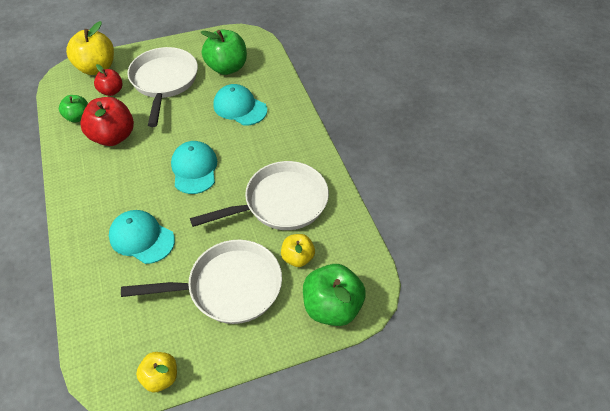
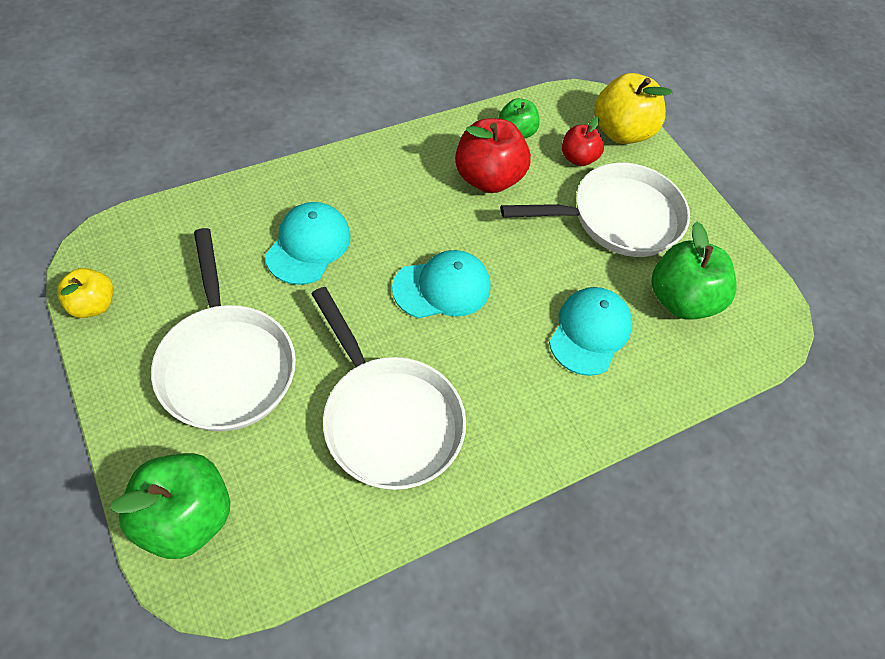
camera: 75 degrees right, 5 degrees up
yellow apple [281,234,315,267] -> none

